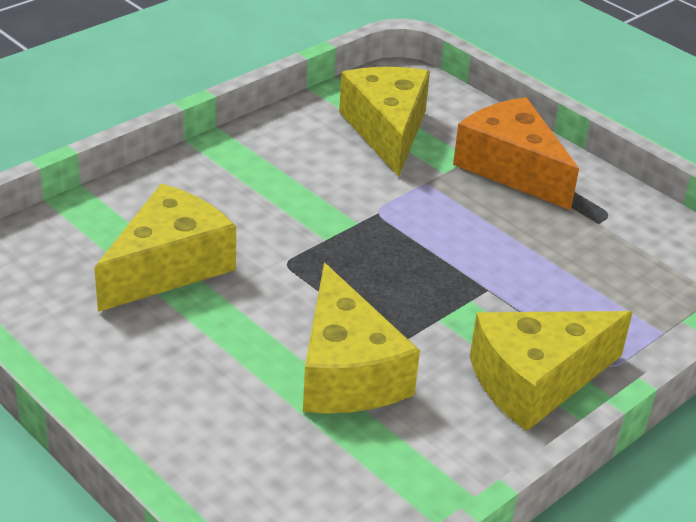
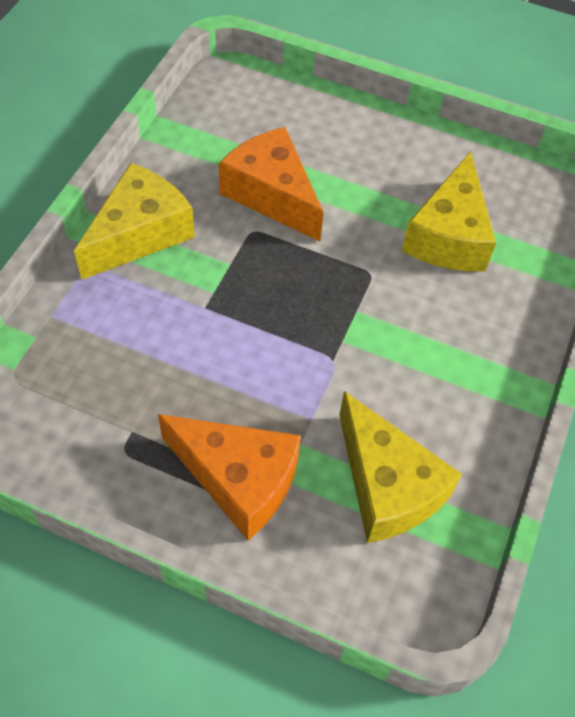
camera: 155 degrees right, 20 degrees up
yellow cheese [303,263,420,414] -> orange cheese [218,127,324,241]

